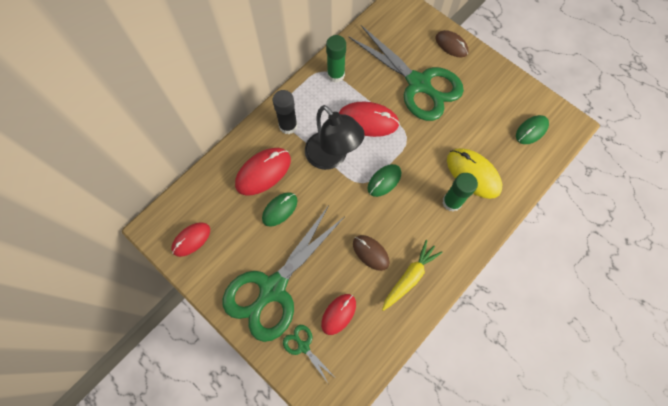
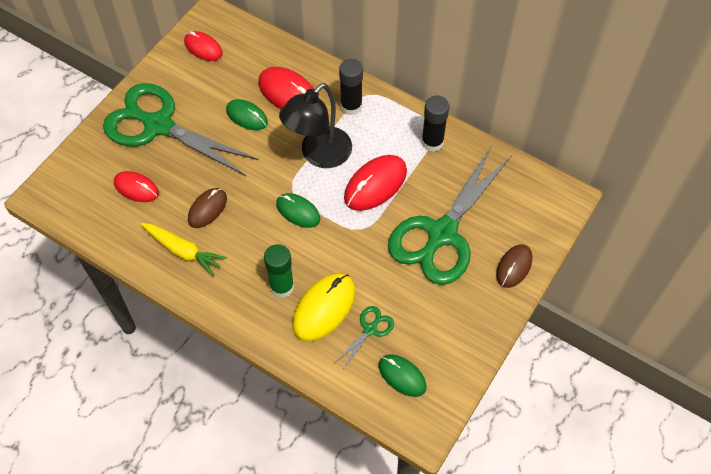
camera: 80 degrees right, 10 degrees down
green scissors [283,325,334,383] -> green scissors moved to [335,306,394,369]
green glue stick [326,35,346,83] -> black glue stick [421,96,449,152]
red mouse [339,102,400,137] -> red mouse turned 45 degrees clockwise [344,155,407,211]

